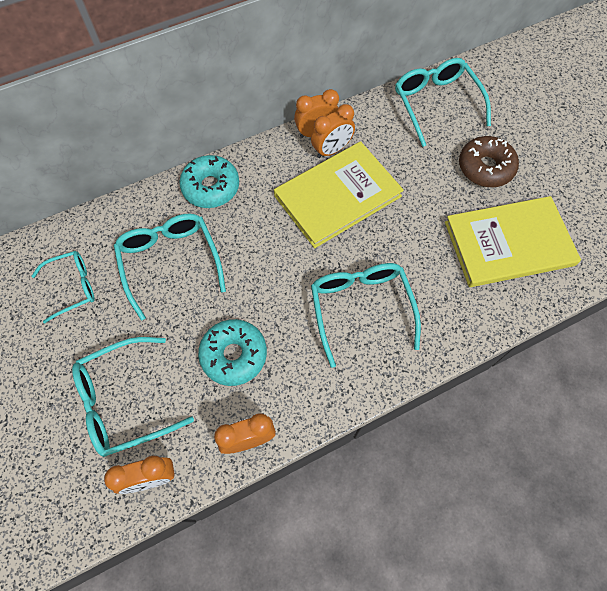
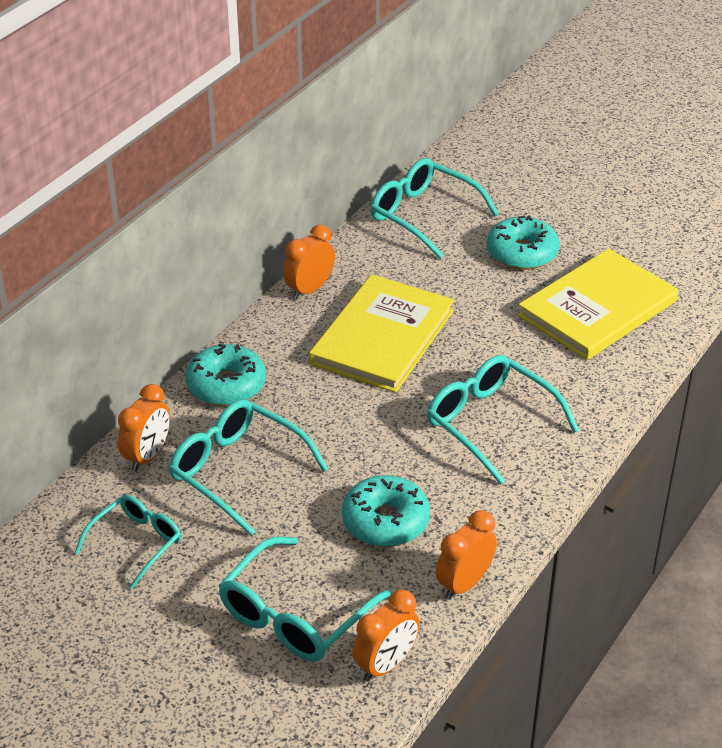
camera: 30 degrees left, 25 degrees down
orange clock [311,104,355,158] -> orange clock moved to [118,384,170,472]
brown donut [459,136,519,187] -> turquoise donut [487,215,560,270]

